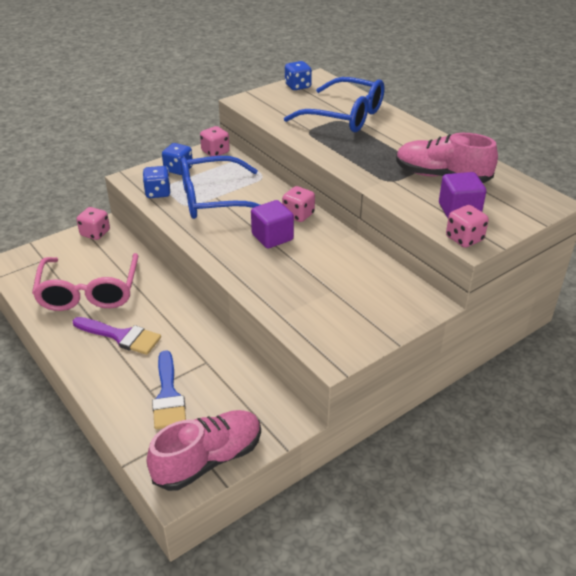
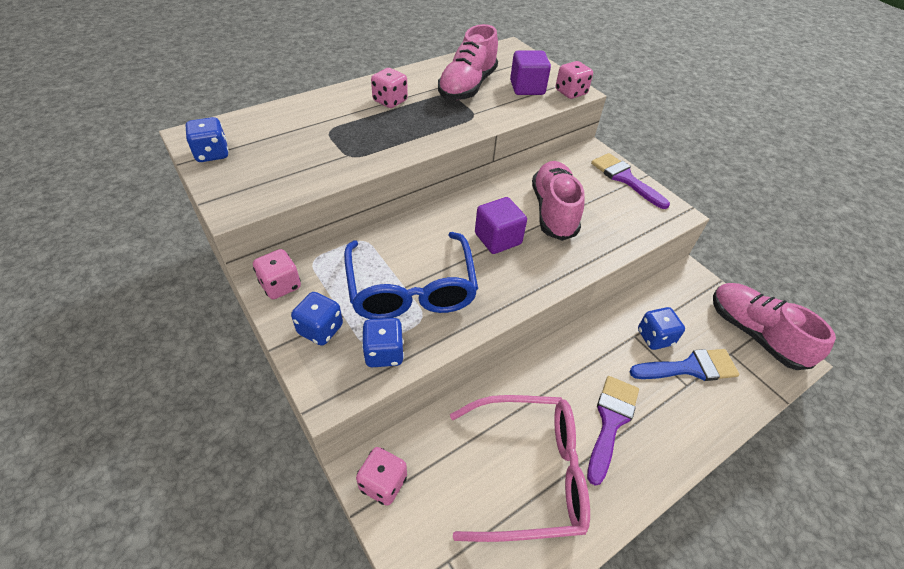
camera: 90 degrees left, 10 degrees up
pink dice [282,186,315,222] -> pink dice moved to [371,68,408,108]
blue glasses [284,77,385,132] -> none
none -> pink shoe [532,161,585,241]
none -> purple brush [591,153,670,209]
none -> blue dice [638,307,685,350]

